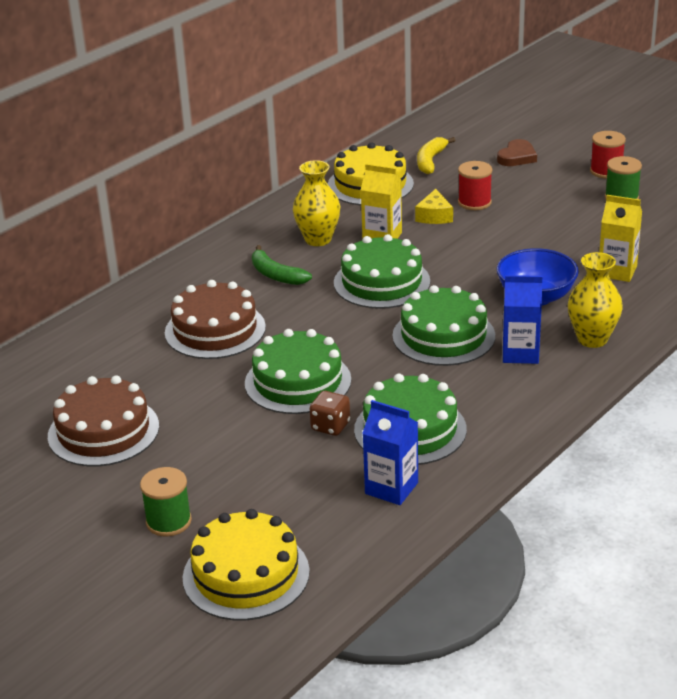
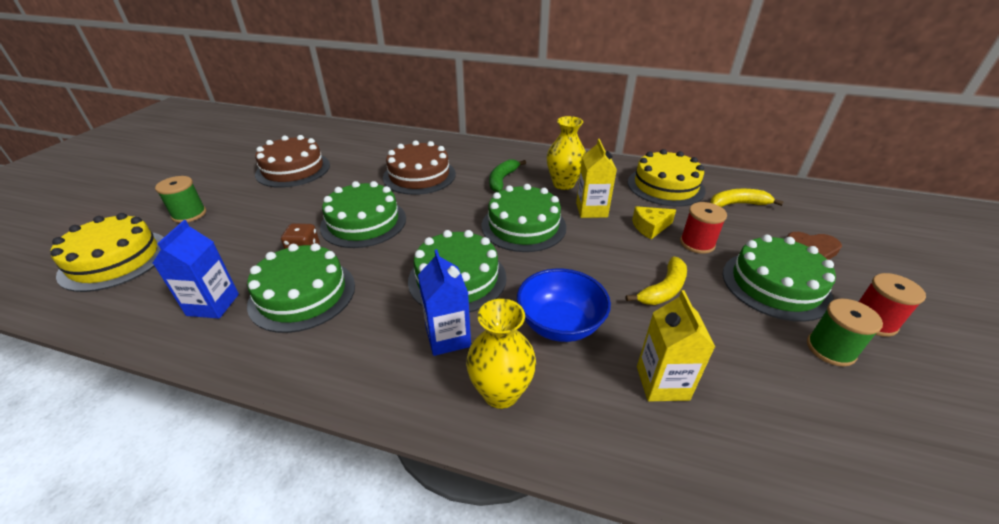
camera: 65 degrees right, 5 degrees up
none -> yellow banana [626,257,687,305]
none -> green cake [723,235,836,322]

